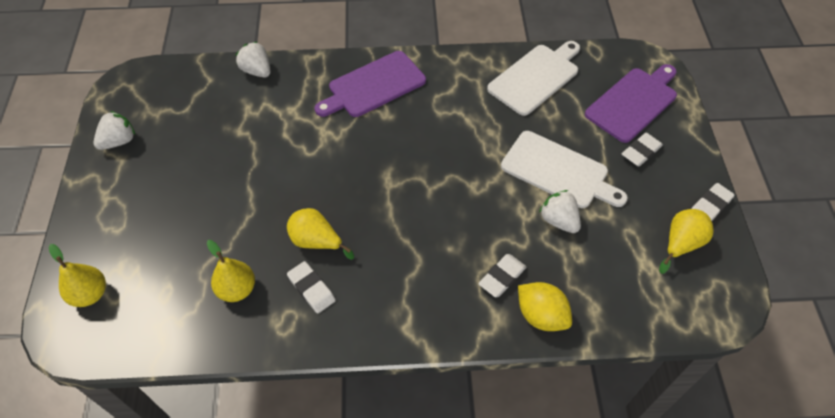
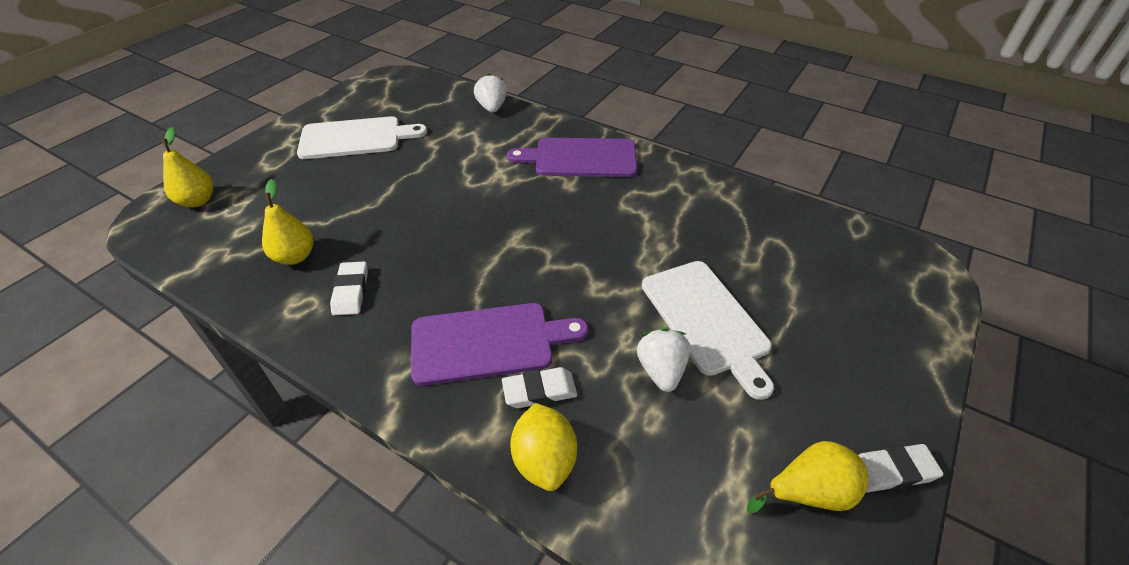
camera: 35 degrees right, 10 degrees down
white strawberry [93,111,135,150] -> none
yellow pear [287,208,354,260] -> none
white cutting board [487,41,580,116] -> white cutting board moved to [297,116,427,159]
purple cutting board [585,64,677,143] -> purple cutting board moved to [411,303,588,386]
white eraser [622,133,663,167] -> none

